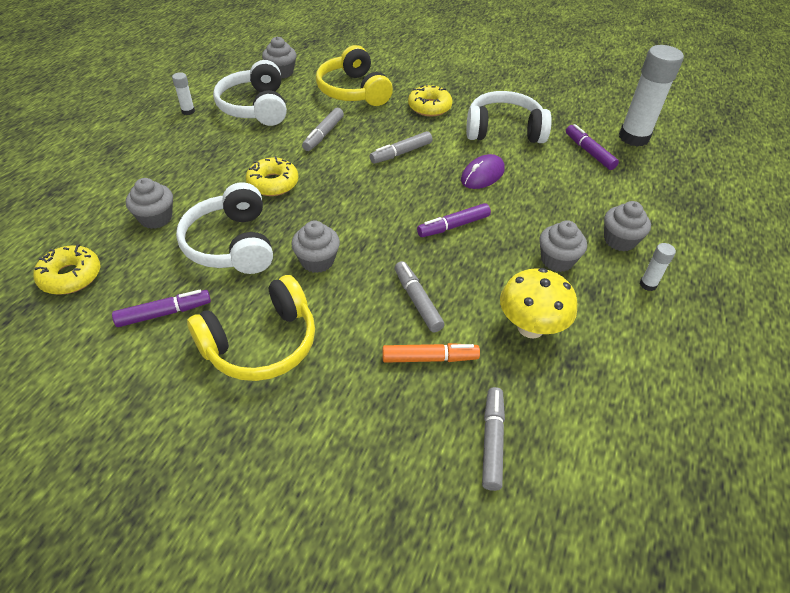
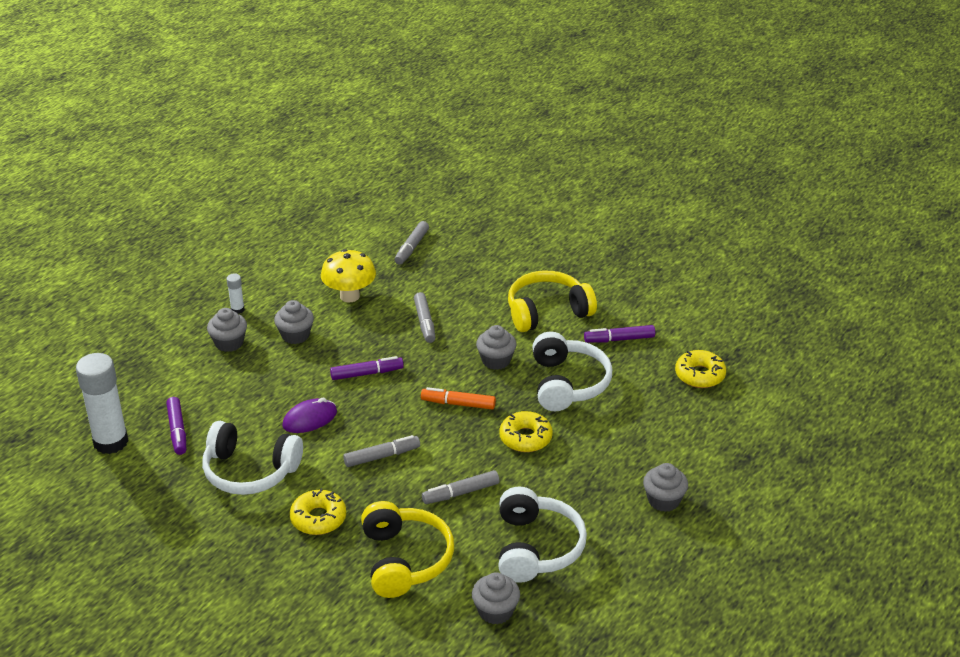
camera: 165 degrees left, 10 degrees down
grey cupcake [126,178,173,229] -> grey cupcake moved to [643,463,688,512]
white glue stick [172,72,195,115] -> none
grey marker [302,108,344,151] -> grey marker turned 150 degrees counterclockwise [422,470,500,504]
orange marker [382,343,480,363] -> orange marker moved to [421,387,496,410]

